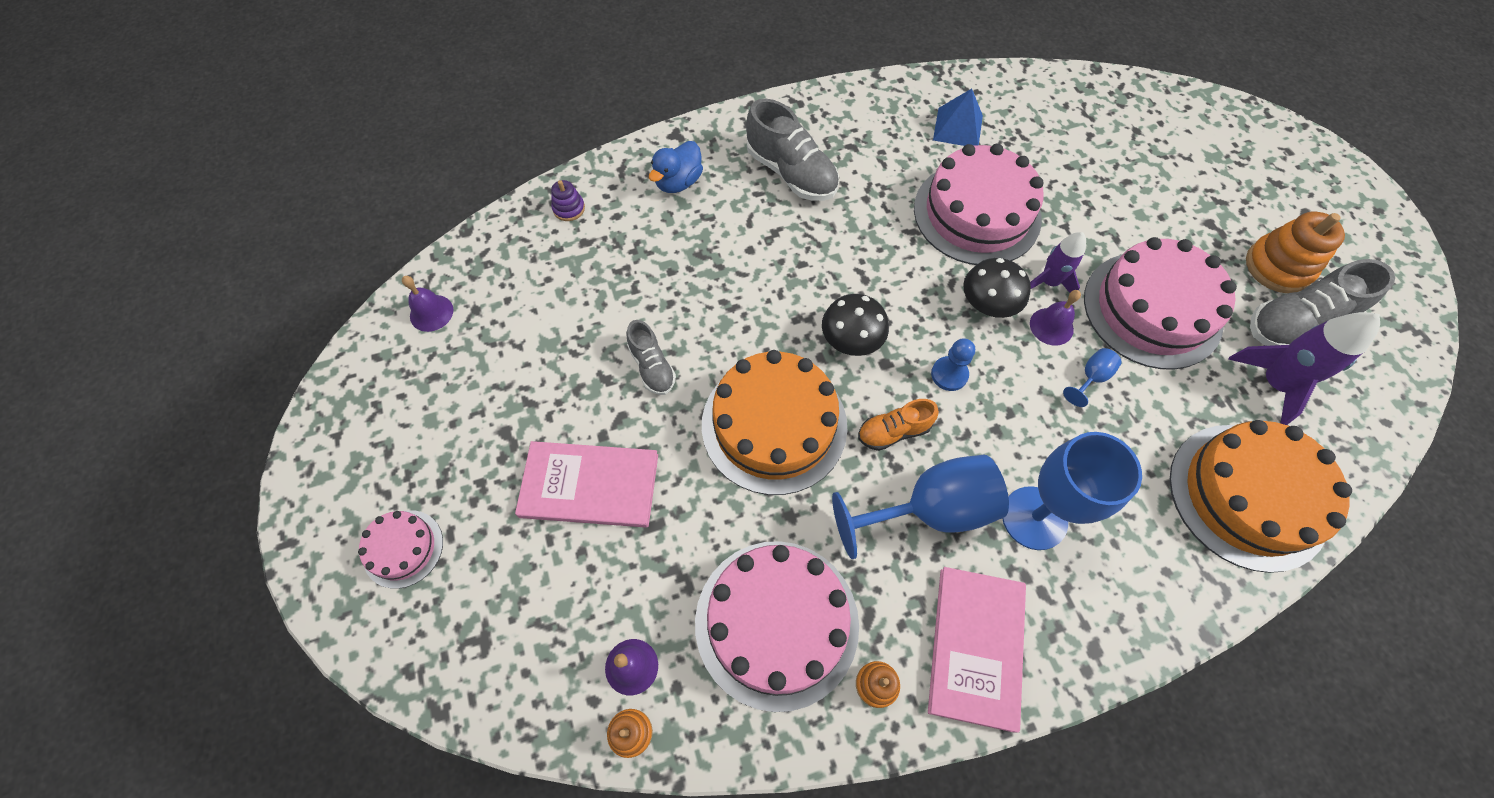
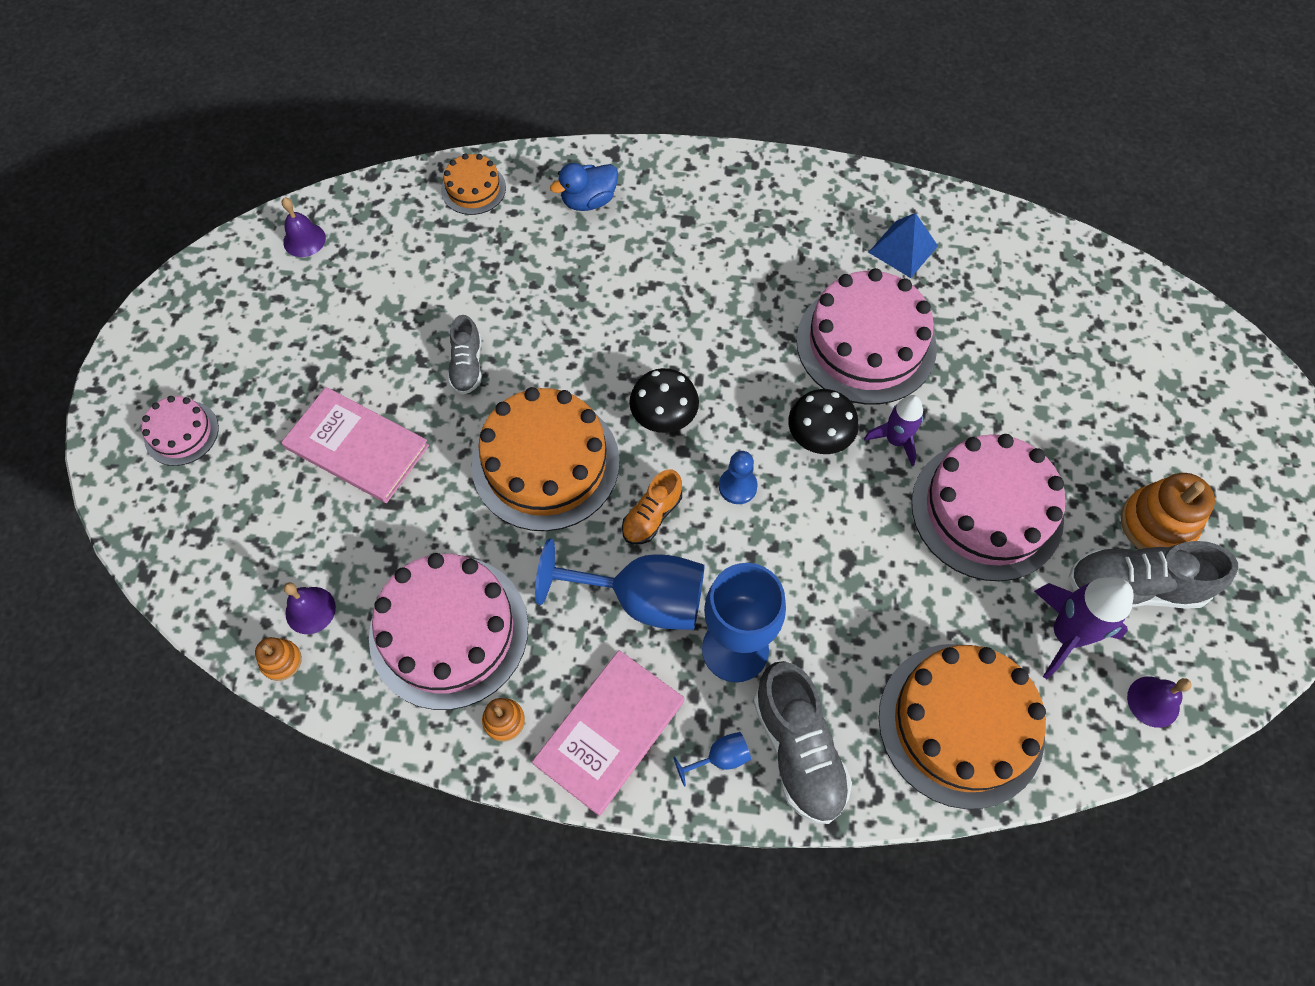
camera: 25 degrees right, 0 degrees up
purple stacking toy [551,180,585,221] -> orange cake [441,154,506,215]
grey shoe [746,99,839,201] -> grey shoe moved to [753,661,852,824]
orange shoe [858,399,939,451] -> orange shoe turned 60 degrees counterclockwise [622,469,682,544]
purple bell [1030,290,1081,345] -> purple bell moved to [1127,677,1192,728]
blue goblet [1063,348,1122,407] -> blue goblet moved to [673,732,751,787]

